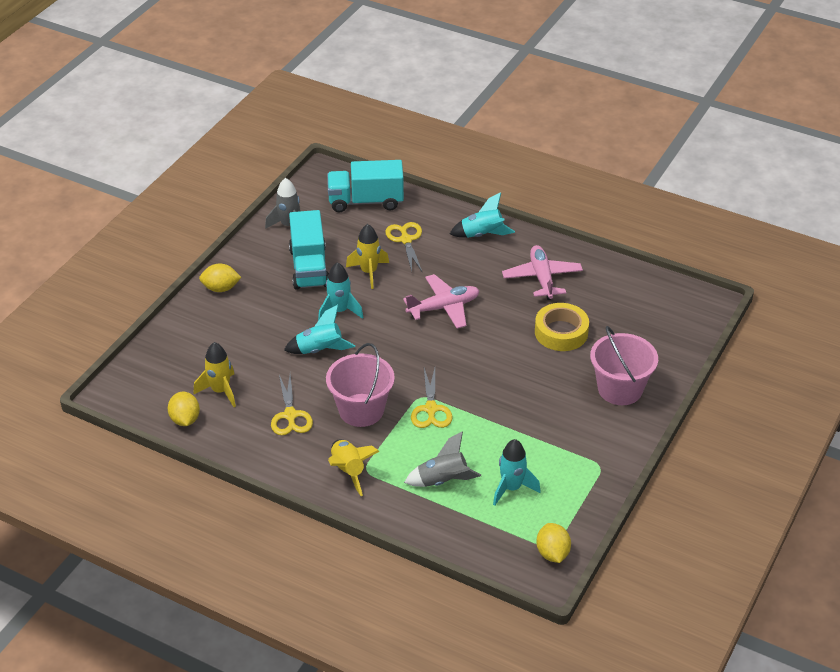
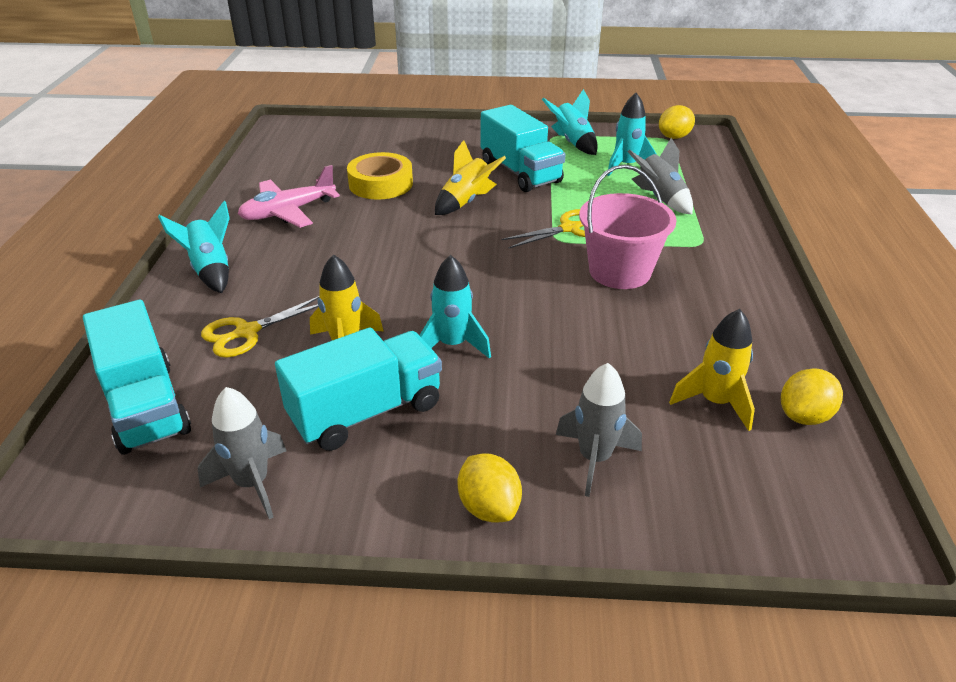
camera: 115 degrees left, 5 degrees down
yellow scissors [271,375,313,435] -> none
turquoise rocket [284,305,355,354] -> turquoise rocket moved to [542,89,598,155]
yellow rocket [328,440,379,496] -> yellow rocket moved to [435,140,506,215]
pink plane [403,274,479,329] -> none
pink bucket [590,326,658,405] -> none
none -> turquoise truck [481,105,566,192]
none -> grey rocket [556,363,642,497]

